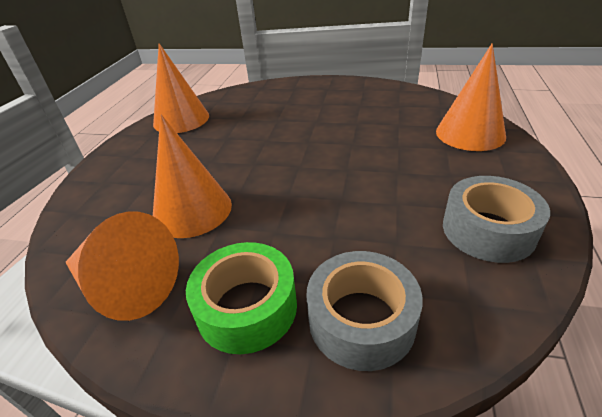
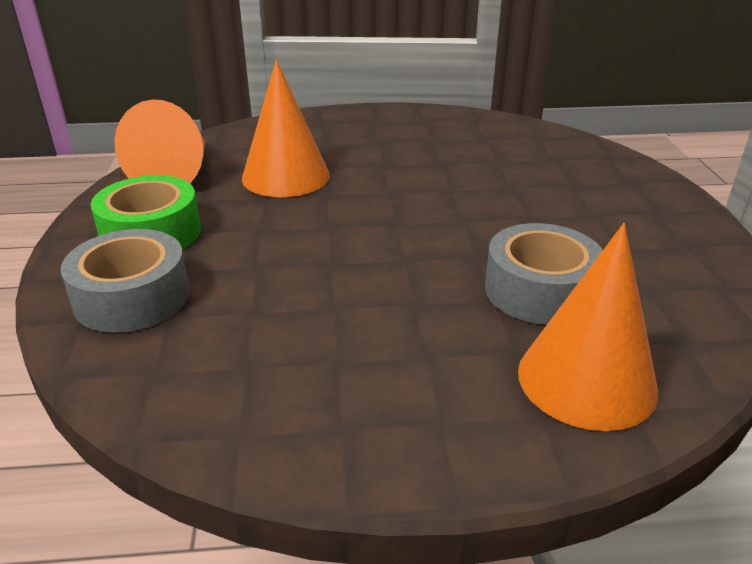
camera: 70 degrees right, 5 degrees down
orange cone [153,43,209,133] -> none
grey tape [443,176,550,263] -> grey tape moved to [485,223,603,325]

